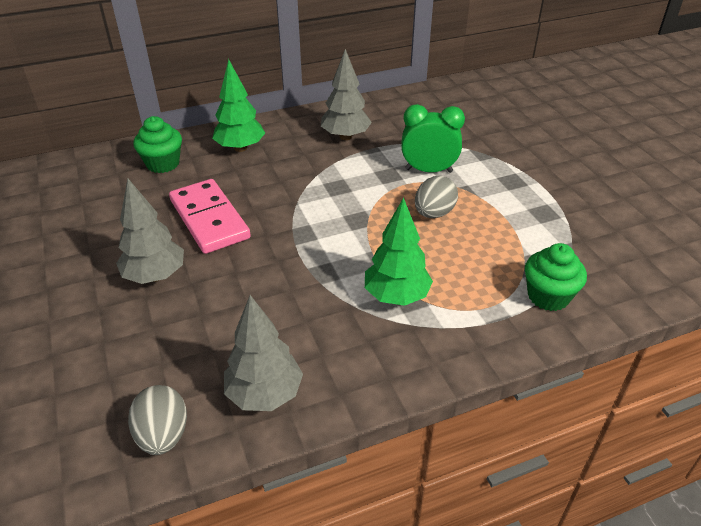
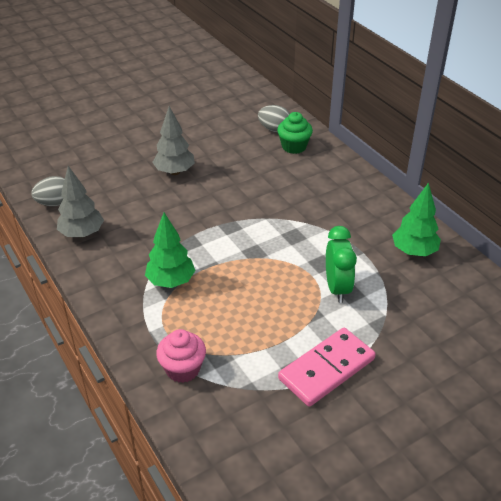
camera: 80 degrees right, 0 degrees up
pink domino [169,179,251,254] -> pink domino moved to [278,328,376,407]
green tree [212,59,265,152] -> green tree moved to [392,182,441,256]
grey tree [321,49,372,140] -> none
grey egg [415,176,458,218] -> grey egg moved to [258,105,290,133]
green cupcake [525,243,587,311] -> pink cupcake [156,329,206,383]

